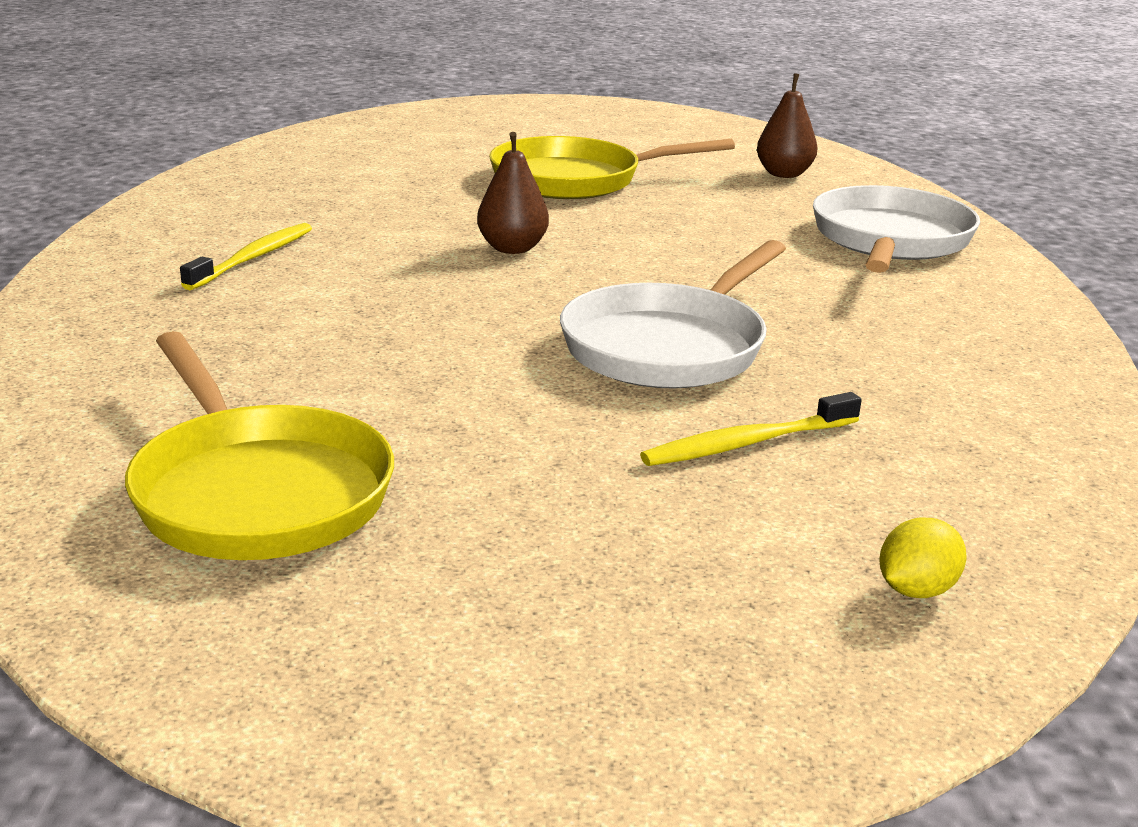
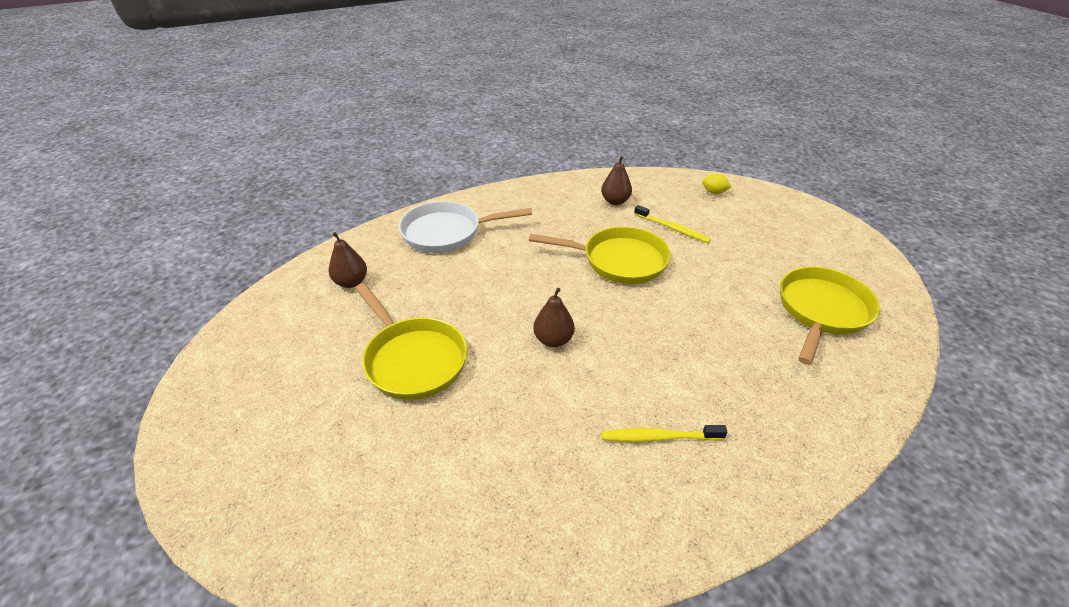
camera: 115 degrees left, 15 degrees up
white pan [560,240,786,389] -> yellow pan [529,226,671,284]
none -> brown pear [601,156,632,205]

